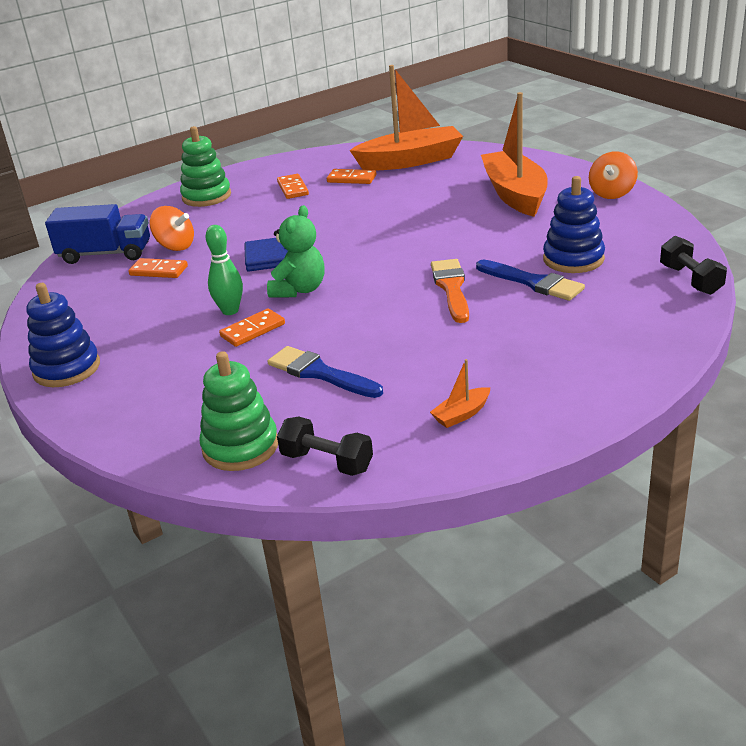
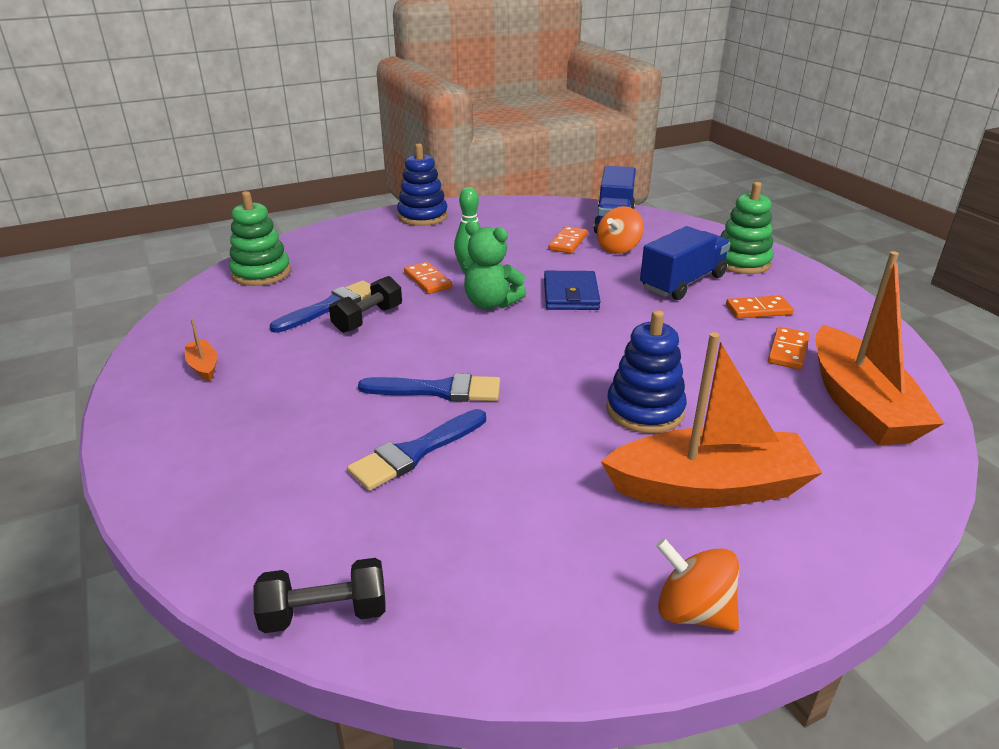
camera: 95 degrees right, 0 degrees up
black dumbbell [277,417,373,476] -> black dumbbell moved to [329,276,402,333]
orange brush [431,259,469,323] -> blue brush [358,373,500,402]
blue stacking toy [543,176,605,273] -> blue stacking toy moved to [606,310,687,433]
none -> blue truck [640,226,731,300]

